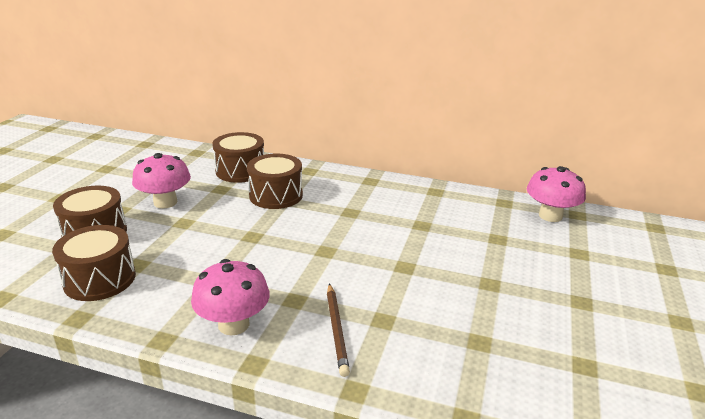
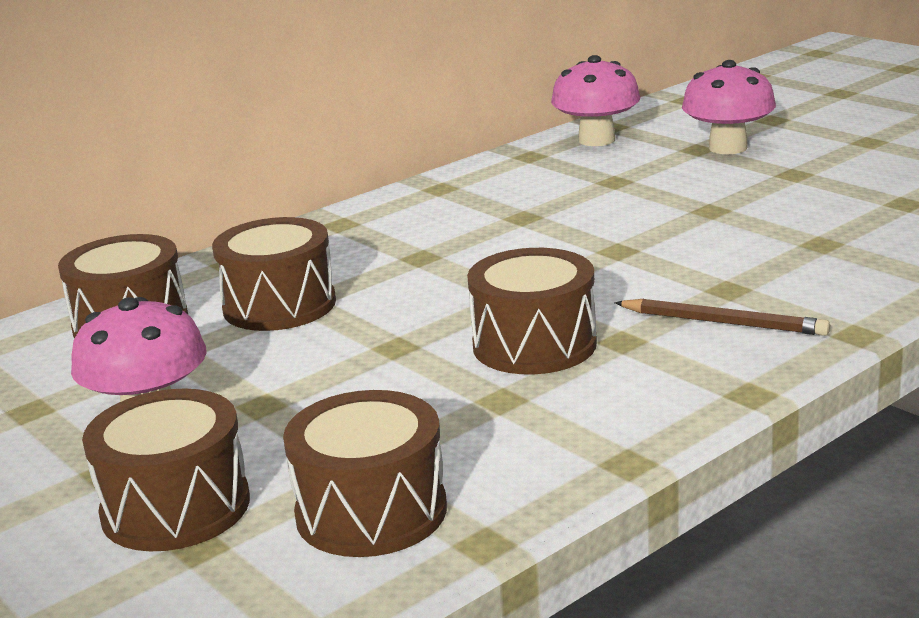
camera: 55 degrees left, 5 degrees down
pink mushroom [191,259,270,336] -> pink mushroom moved to [682,60,776,154]
none -> brown drum [467,248,597,374]

